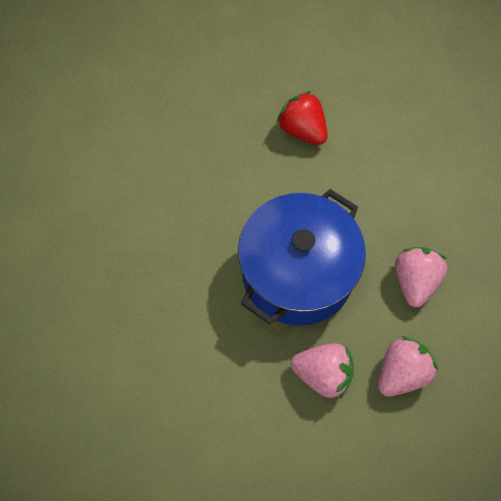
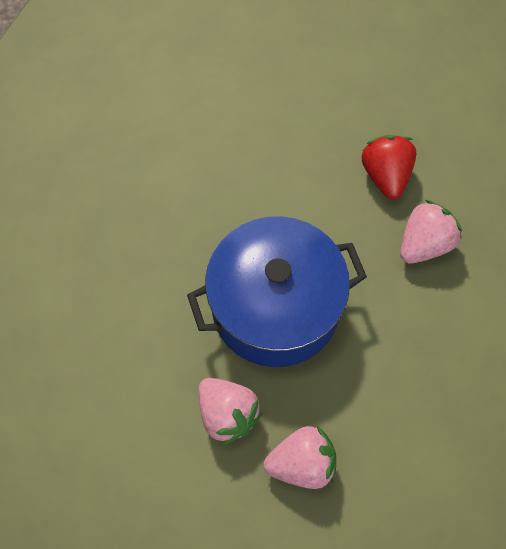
camera: 35 degrees right, 0 degrees up
pink strawberry [395,247,448,307] -> pink strawberry moved to [400,200,462,263]

